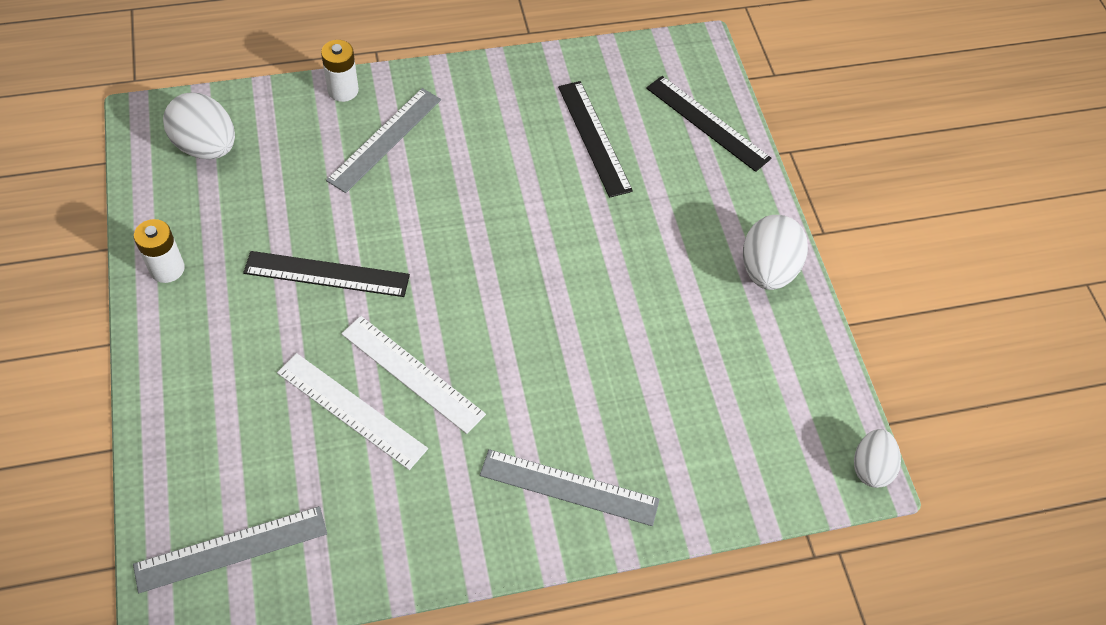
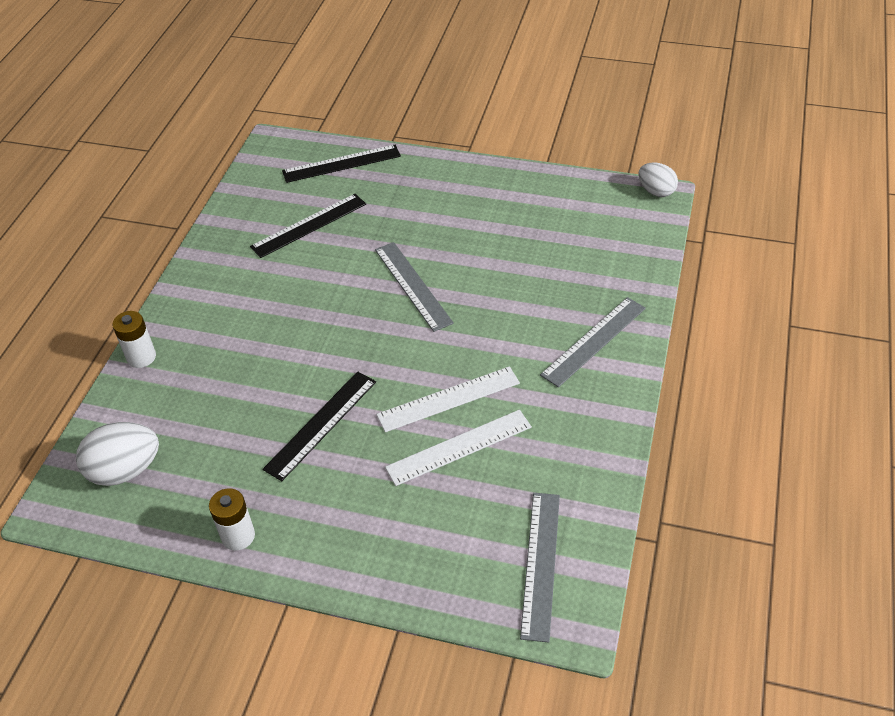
camera: 55 degrees left, 10 degrees down
grey ruler [326,88,441,193] -> grey ruler moved to [375,242,454,332]
black ruler [558,81,633,198] -> black ruler turned 45 degrees counterclockwise [250,194,366,258]
white egg [743,215,808,290] -> none

